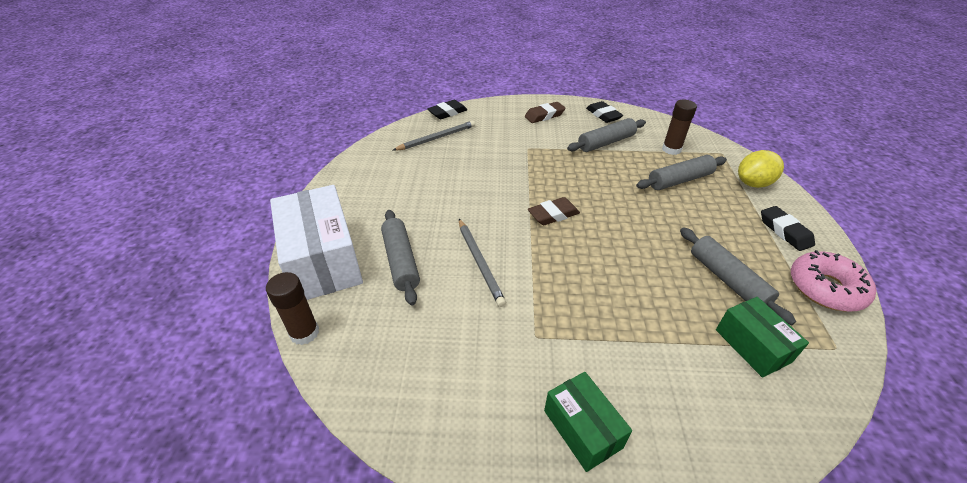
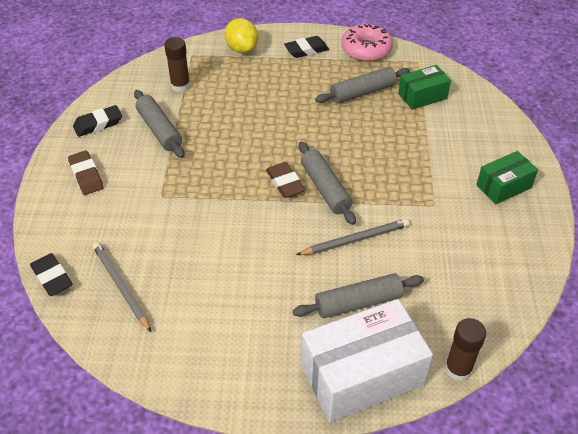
camera: 90 degrees left, 5 degrees up
grey rolling pin [636,155,727,190] -> grey rolling pin moved to [299,141,356,225]

